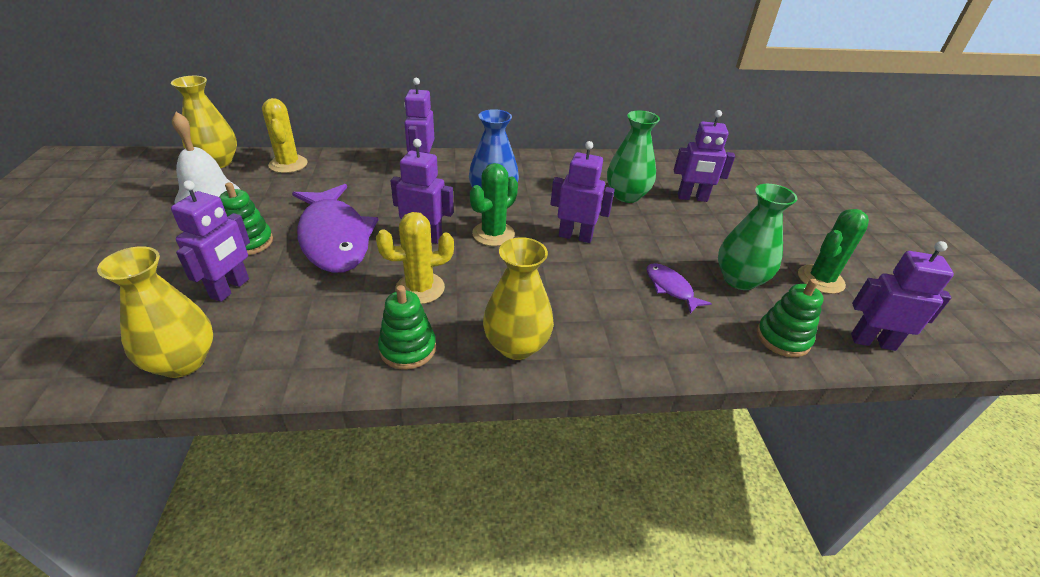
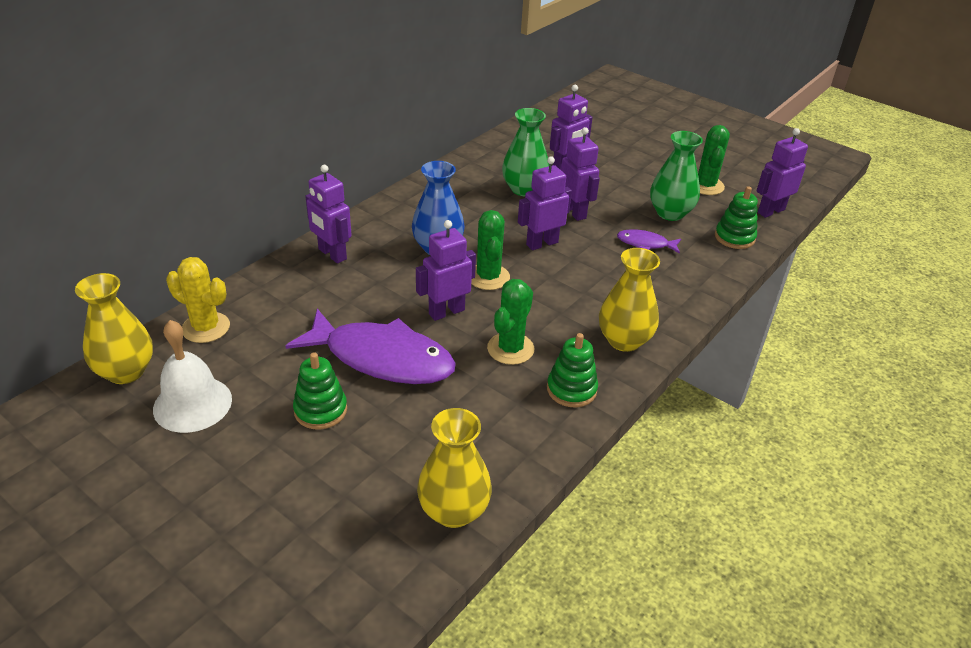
camera: 45 degrees left, 0 degrees up
purple robot [171,180,250,302] -> purple robot moved to [561,127,600,221]
yellow cactus [376,212,454,304] -> green cactus [487,279,534,365]

